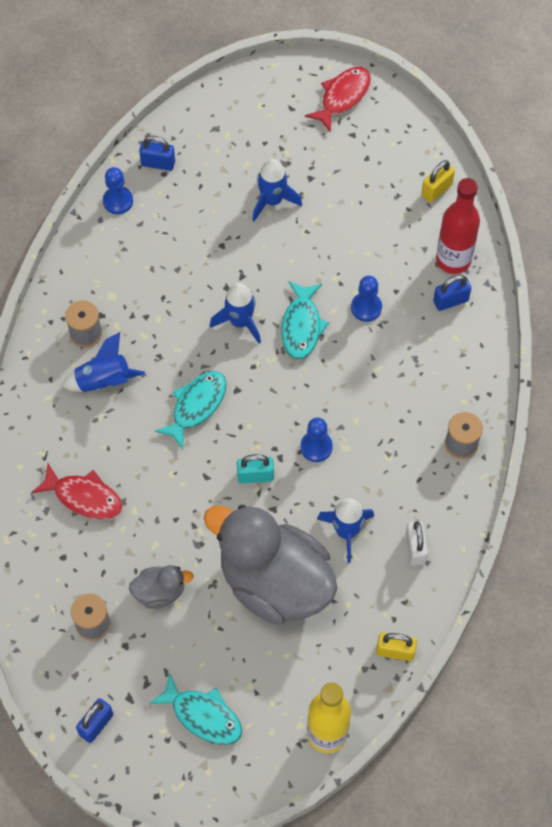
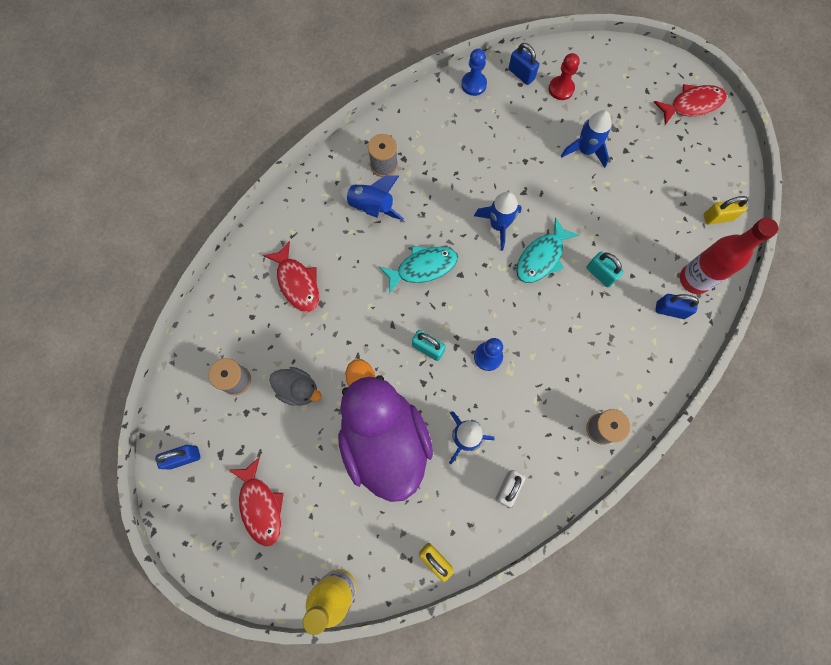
camera: 35 degrees right, 10 degrees up
turquoise fish [149,673,242,745] -> red fish [229,457,284,547]
grey duck [204,505,337,625] -> purple duck [338,359,433,502]
blue pawn [351,276,382,322] -> turquoise padlock [587,252,624,288]
none -> red pawn [549,53,580,100]

